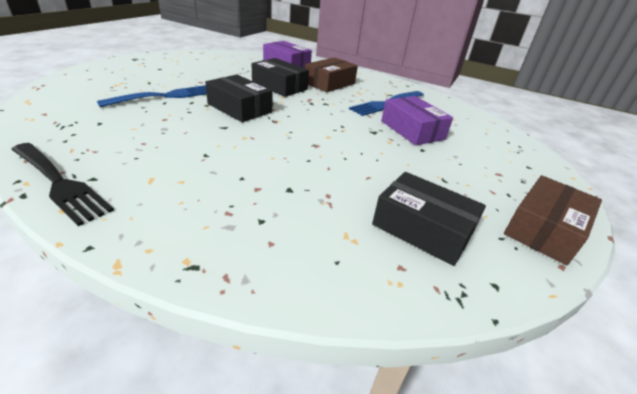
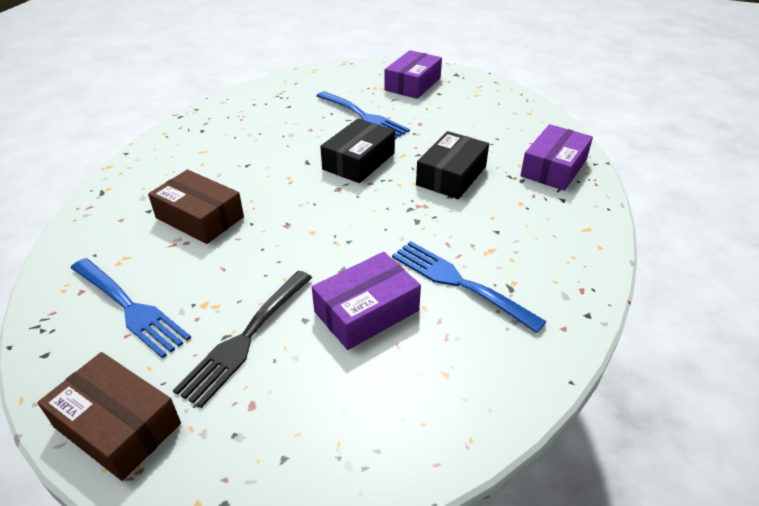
camera: 85 degrees right, 5 degrees up
black fork [11,143,114,226] -> black fork moved to [173,271,312,408]
brown box [305,57,358,92] -> brown box moved to [148,170,244,244]
black box [372,172,486,266] -> blue fork [71,258,191,359]
none -> purple box [384,50,442,99]

